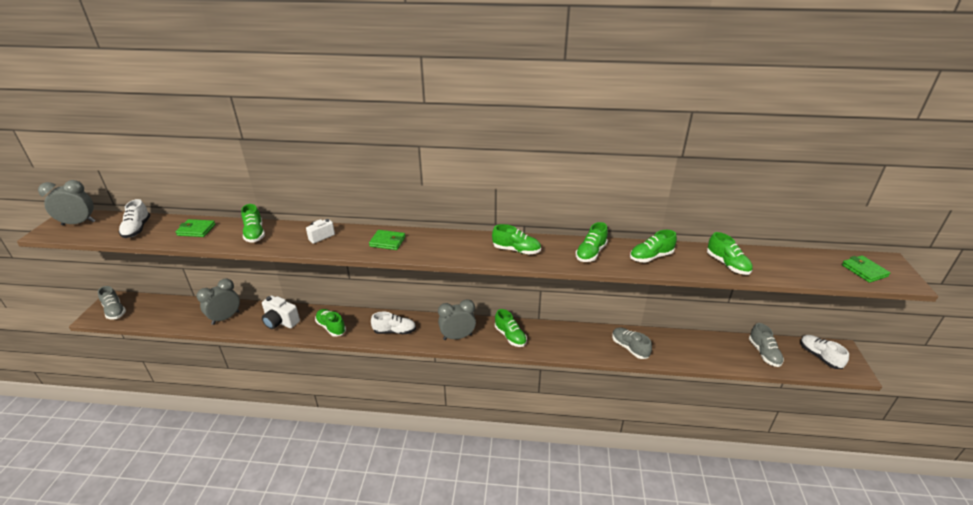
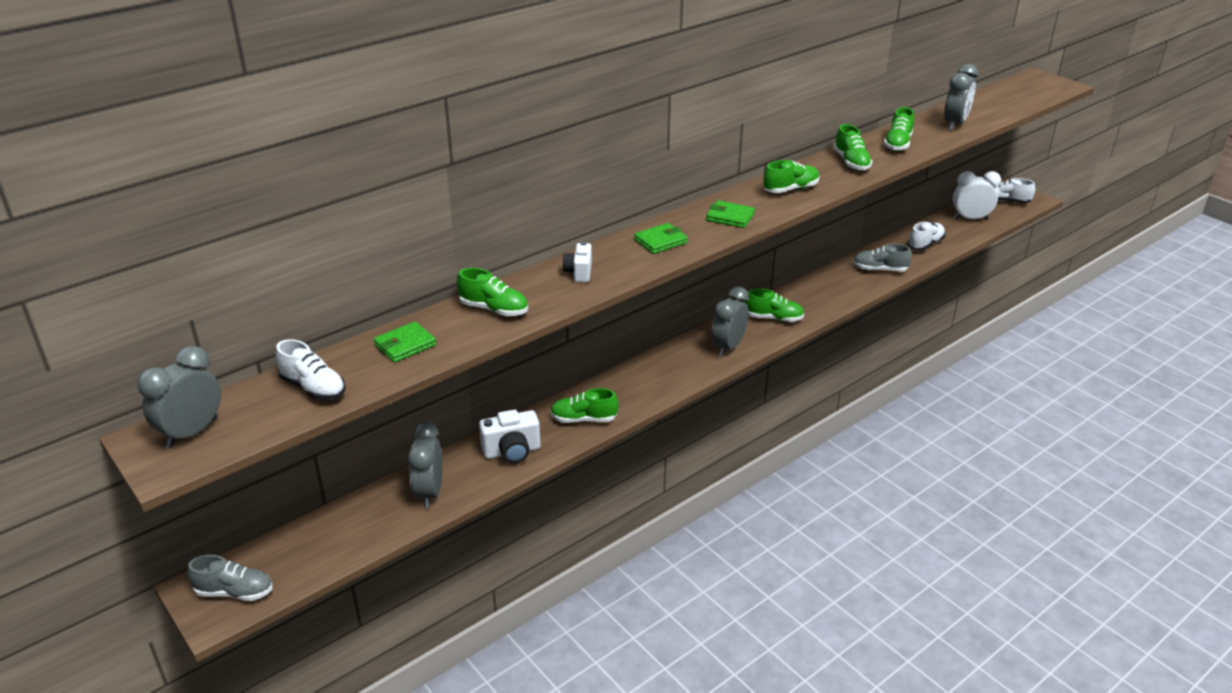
camera: 45 degrees left, 0 degrees up
white shoe [371,312,416,334] -> white shoe moved to [908,222,945,251]
green shoe [707,232,753,275] -> grey clock [944,64,978,130]
grey shoe [749,323,784,367] -> white clock [953,171,1001,220]
green wallet [842,255,890,283] -> green wallet moved to [706,200,755,228]

